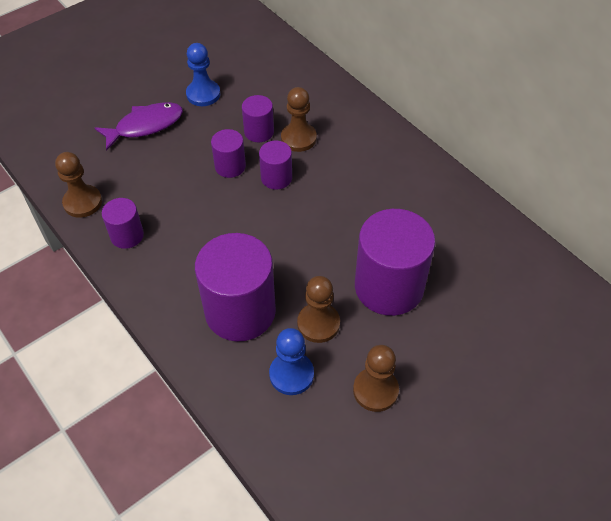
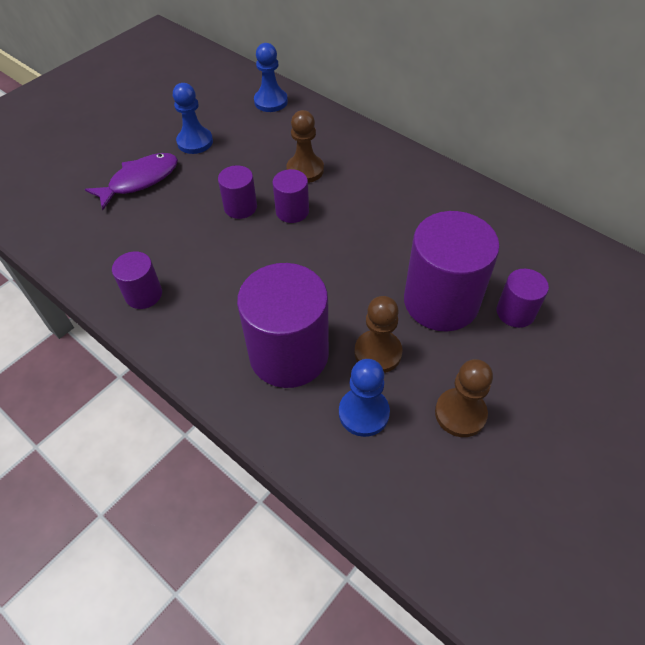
camera: 10 degrees left, 0 degrees up
brown pawn [55,152,102,218] -> none
purple cylinder [242,95,274,143] -> purple cylinder moved to [497,269,549,328]
none -> blue pawn [254,43,288,112]

